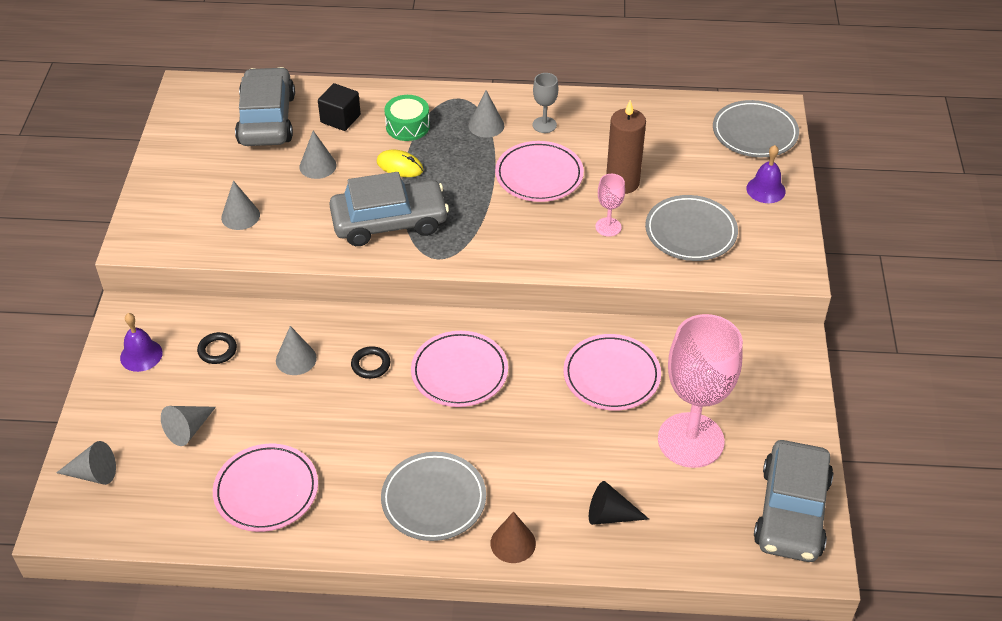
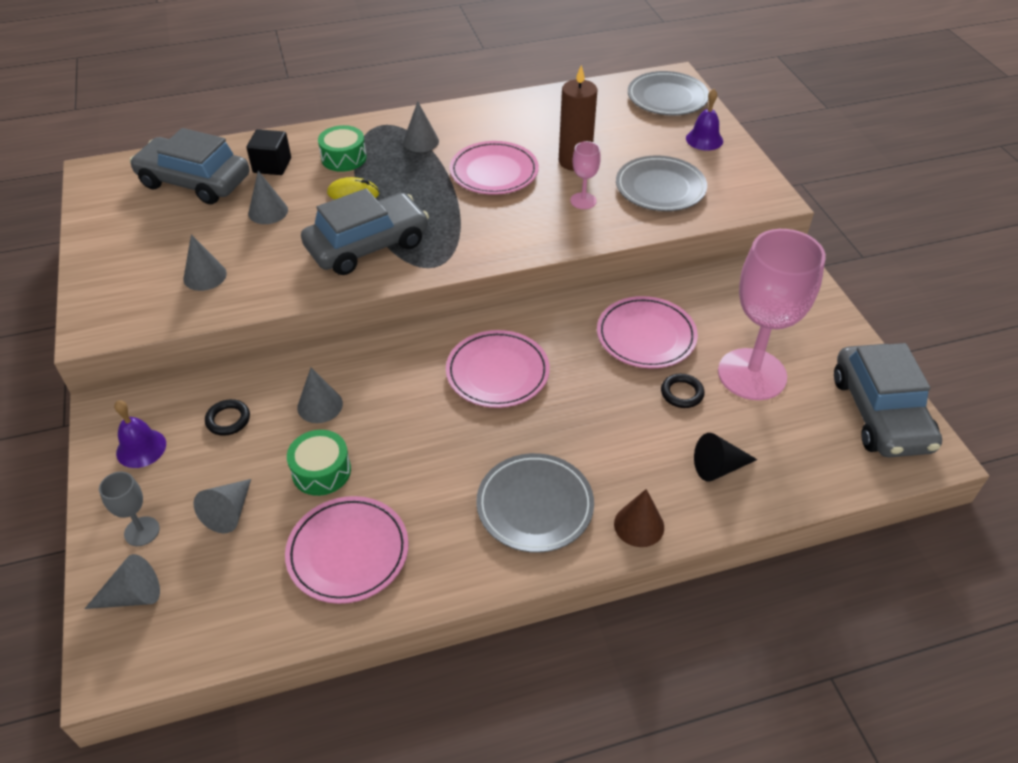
camera: 20 degrees left, 0 degrees up
grey car [235,67,295,146] -> grey car turned 45 degrees counterclockwise [130,128,249,204]
black ring [351,346,390,379] -> black ring moved to [661,374,704,408]
grey goblet [533,73,558,133] -> grey goblet moved to [99,472,160,546]
none -> green drum [287,430,351,496]

